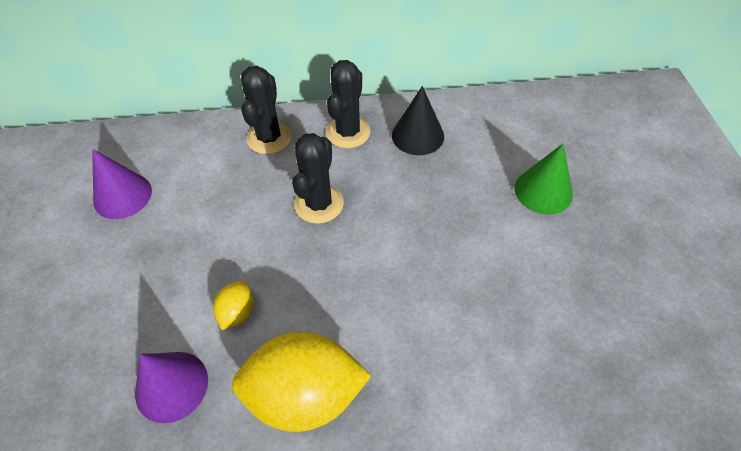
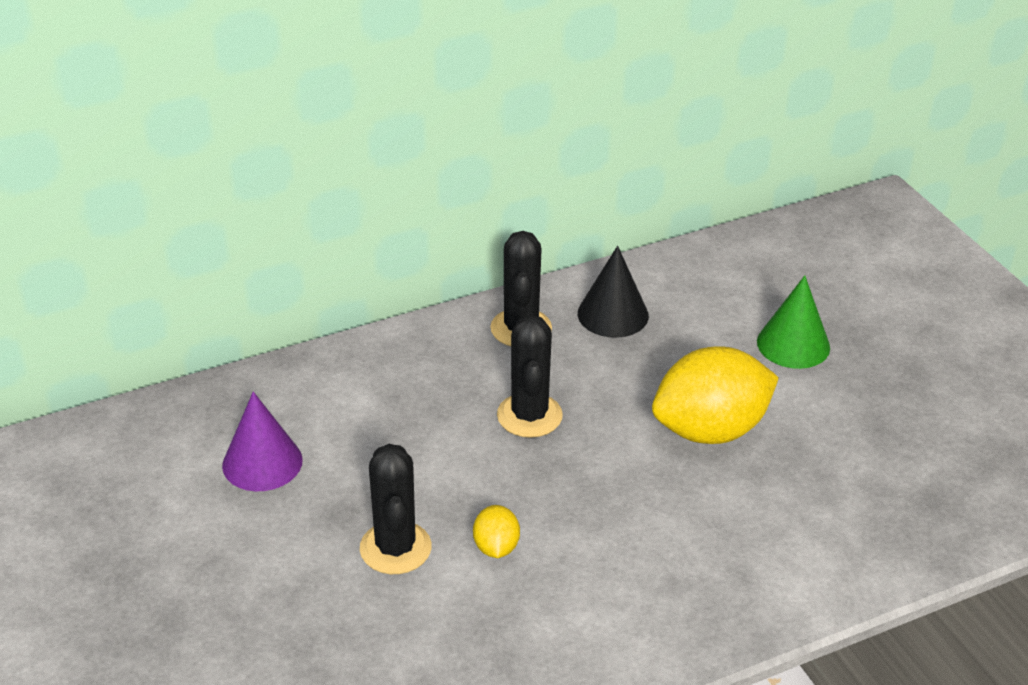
camera: 20 degrees left, 15 degrees down
purple cone [135,352,208,423] -> none
yellow lemon [232,332,371,432] -> yellow lemon moved to [652,346,779,444]
black cactus [241,66,292,154] -> black cactus moved to [360,444,432,574]

